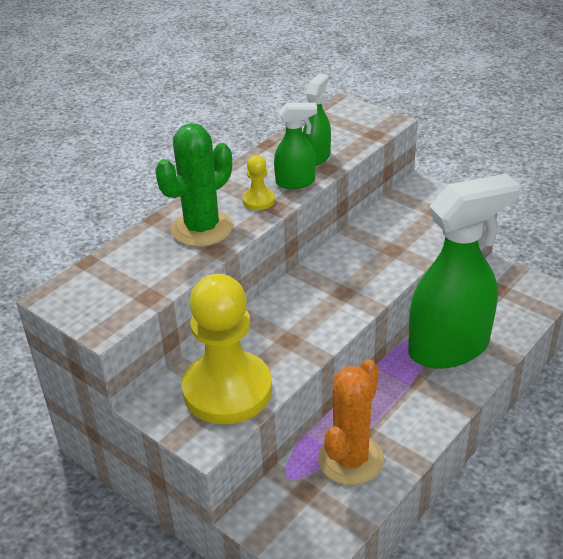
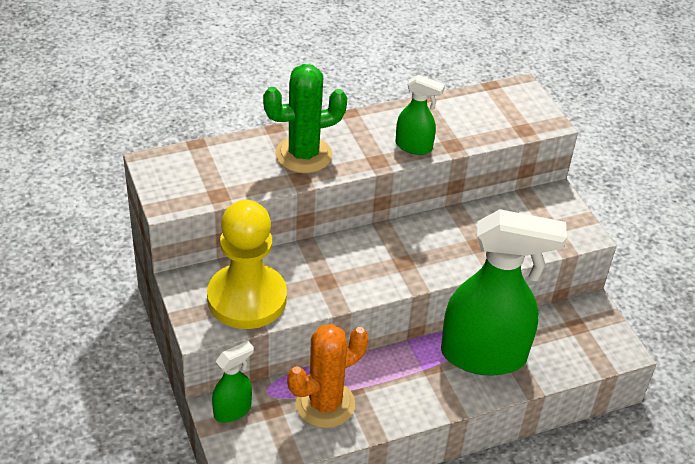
camera: 25 degrees right, 5 degrees up
yellow pawn [242,155,275,210] -> none
green spray bottle [303,73,331,166] -> green spray bottle moved to [212,341,254,423]

